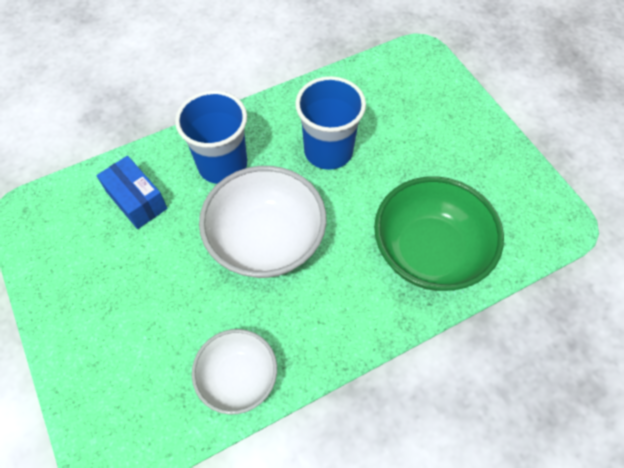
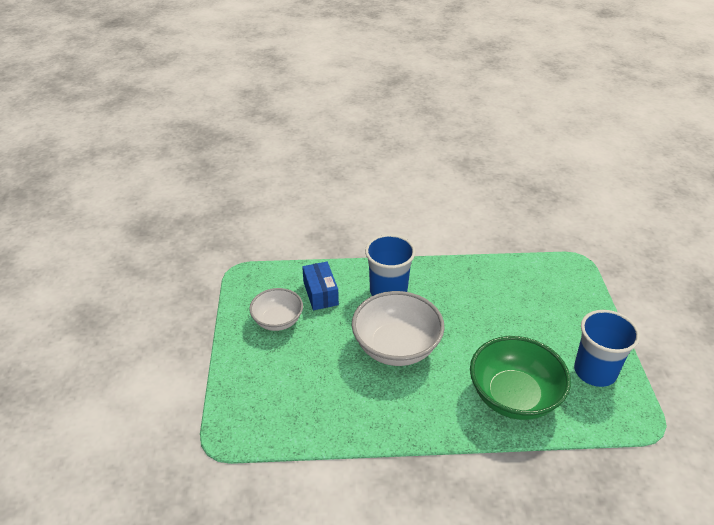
camera: 25 degrees right, 20 degrees down
white bowl [192,329,277,415] -> white bowl moved to [249,288,303,331]
blue cup [295,76,366,170] -> blue cup moved to [574,310,640,387]

